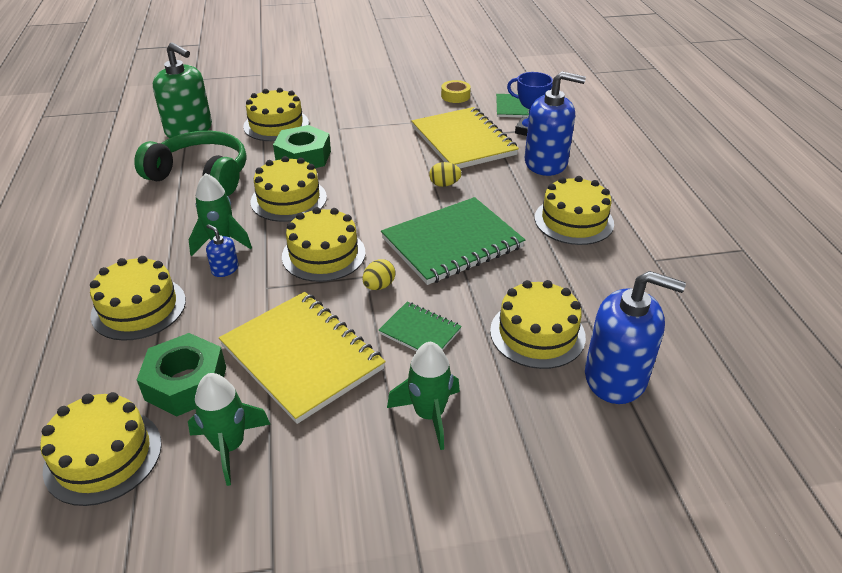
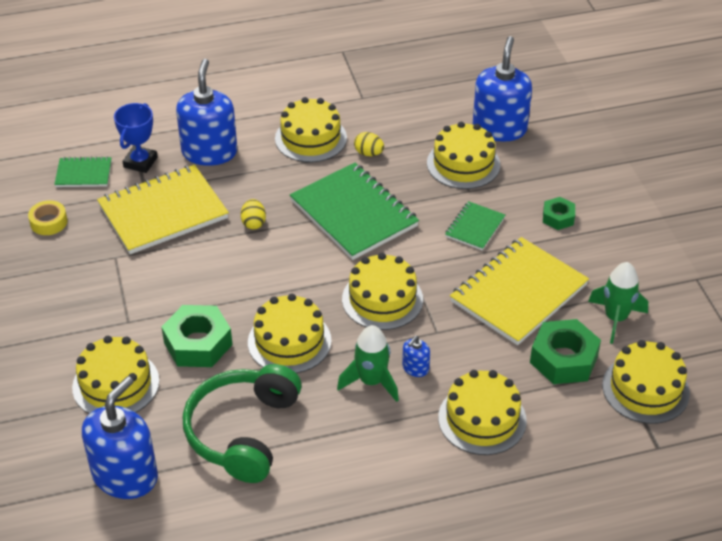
camera: 95 degrees left, 5 degrees up
green soap dispenser [153,43,212,138] -> blue soap dispenser [82,376,158,499]
yellow egg [363,259,396,290] -> yellow egg moved to [354,132,384,156]
green rocket [387,342,460,450] -> green nut [543,197,575,230]

